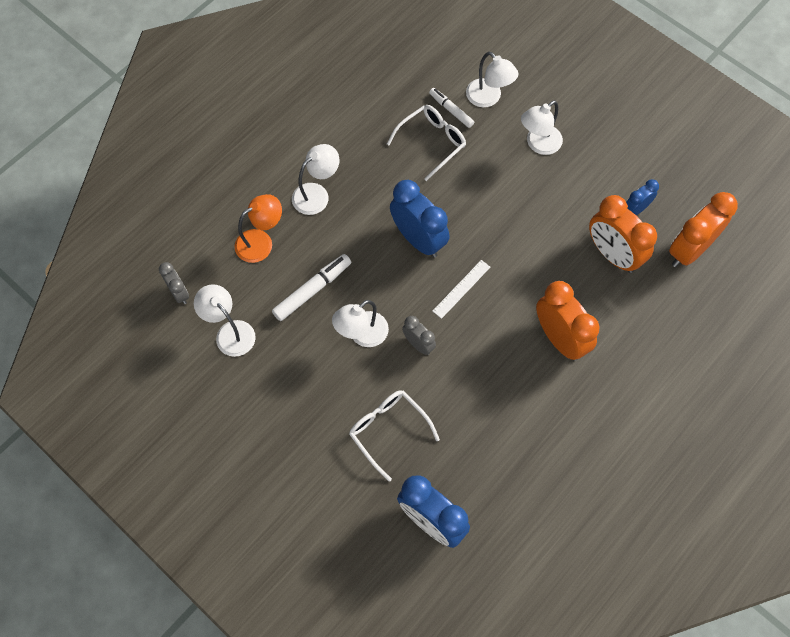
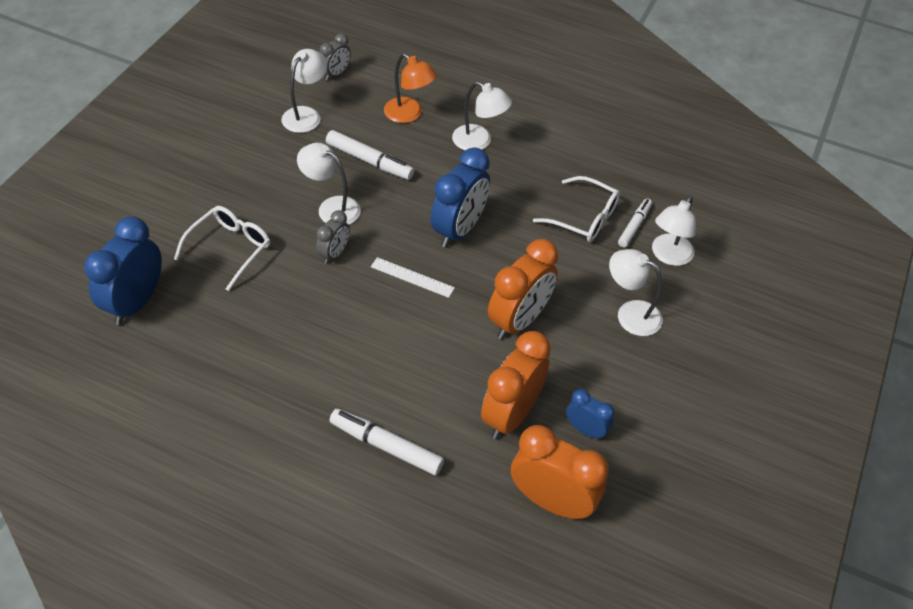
camera: 70 degrees right, 15 degrees down
orange clock [536,281,600,361] -> orange clock moved to [488,239,558,339]
none -> white marker [329,409,444,475]

